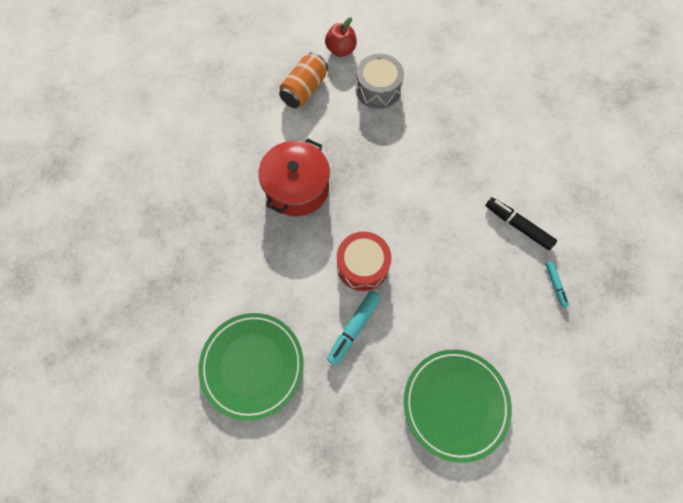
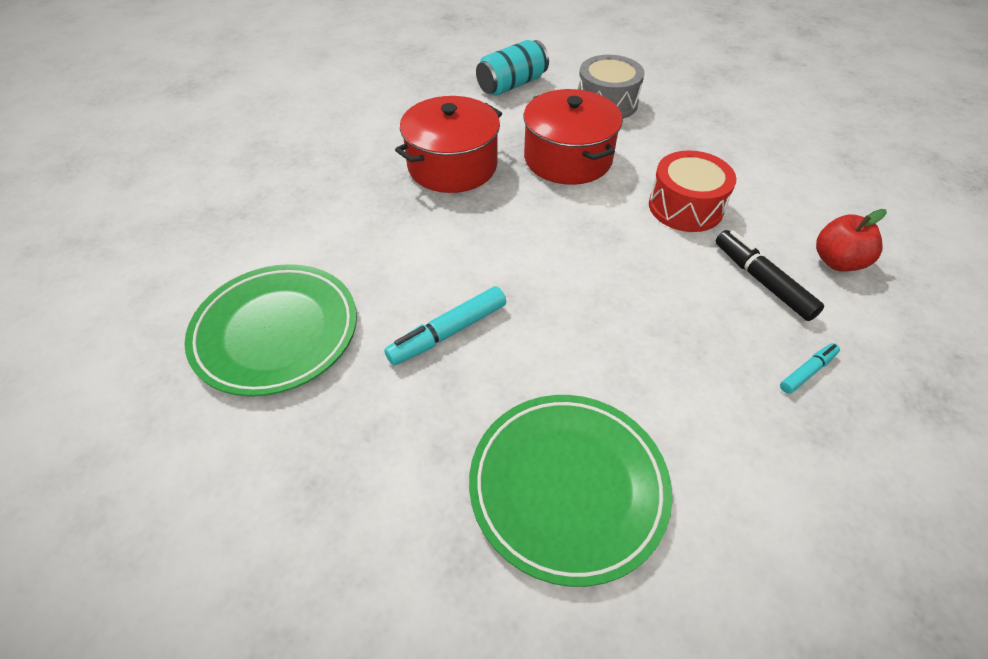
camera: 20 degrees right, 20 degrees down
orange can [279,52,328,108] -> turquoise can [476,40,549,96]
red apple [325,17,357,57] -> red apple moved to [816,209,887,272]
red drum [337,232,391,291] -> red drum moved to [649,150,736,232]
turquoise marker [546,262,569,307] -> turquoise marker turned 135 degrees counterclockwise [780,343,840,394]
none -> red pot [524,89,623,185]

